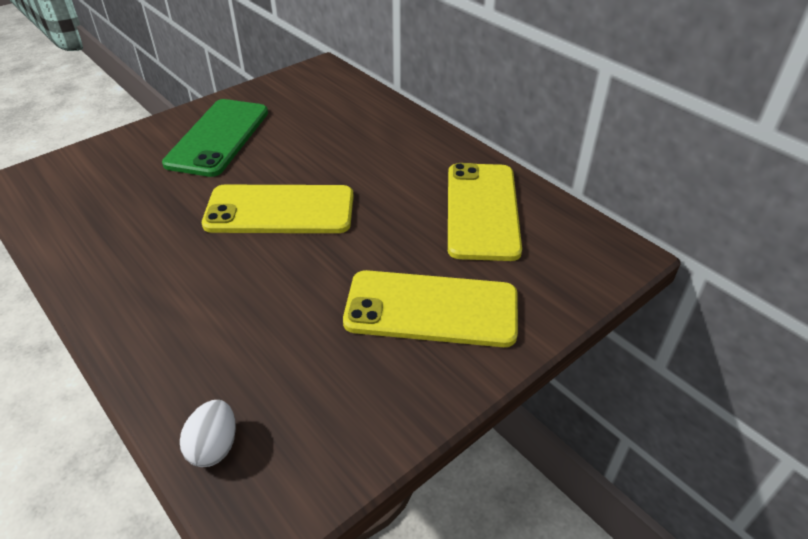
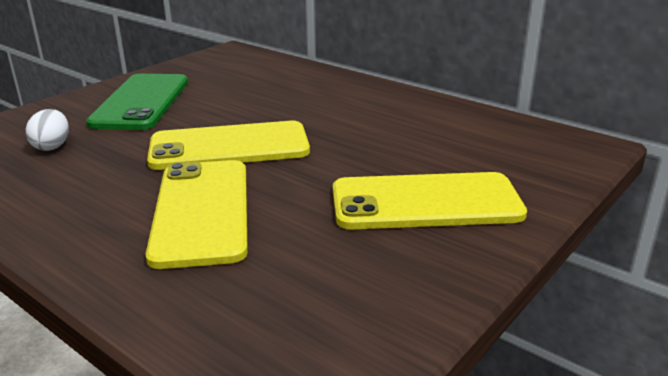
camera: 10 degrees left, 15 degrees down
white egg [180,400,236,467] -> white egg moved to [25,109,69,151]
yellow phone [448,163,522,261] -> yellow phone moved to [146,160,248,269]

